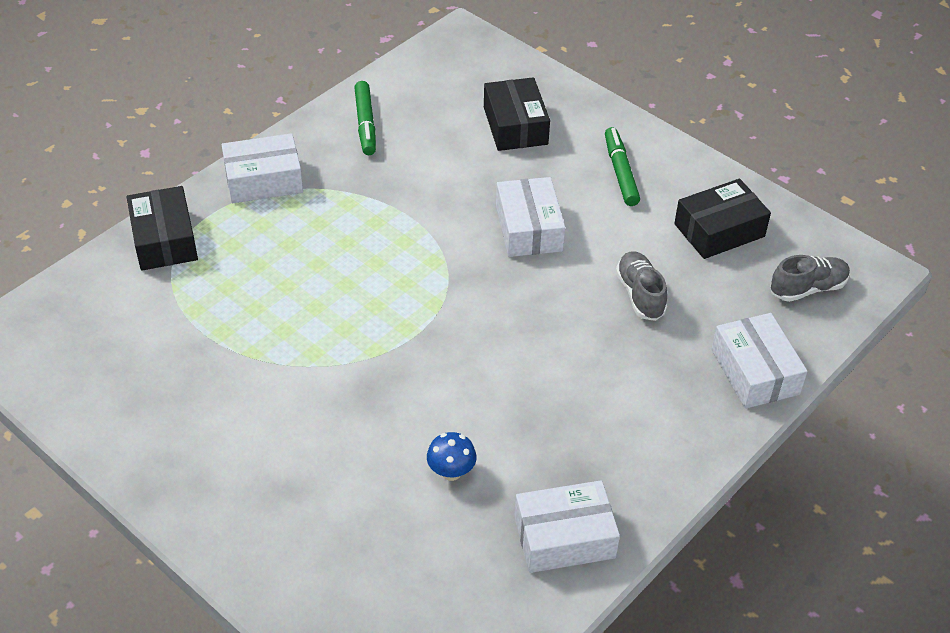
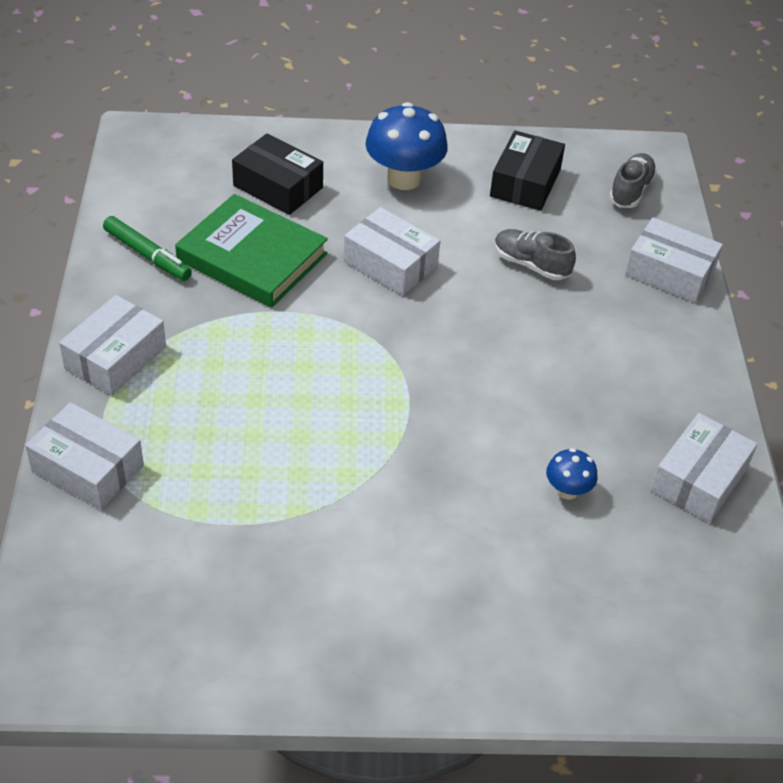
camera: 45 degrees left, 0 degrees up
black box [127,186,198,271] -> white box [25,402,144,510]
green marker [605,127,640,206] -> blue mushroom [366,102,448,190]
none -> green book [175,194,328,308]

